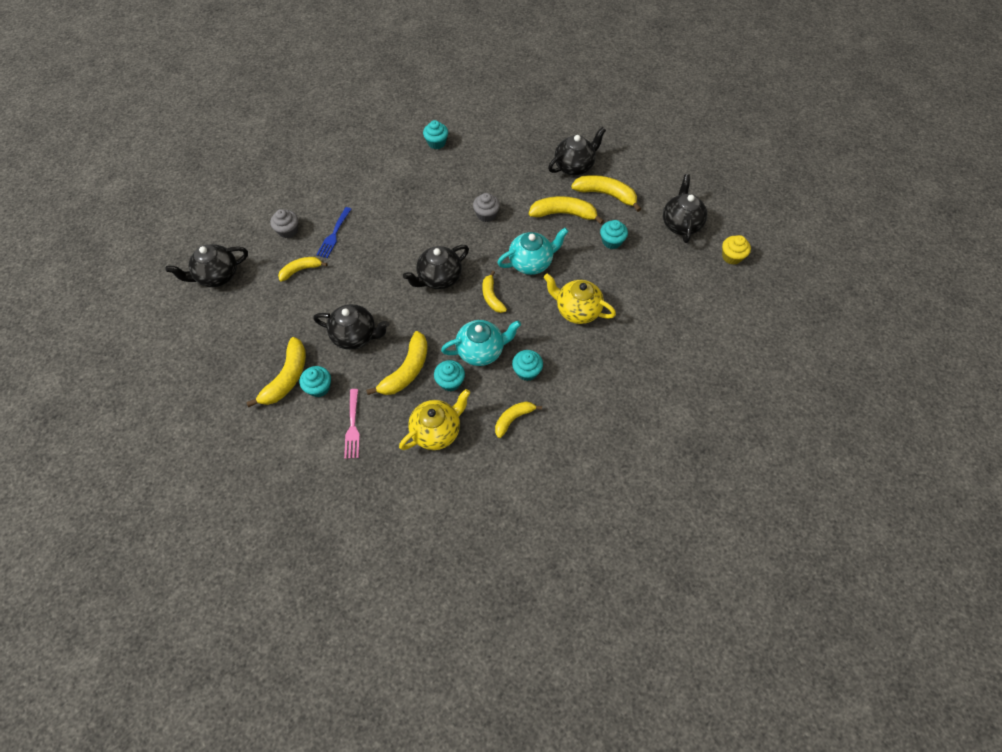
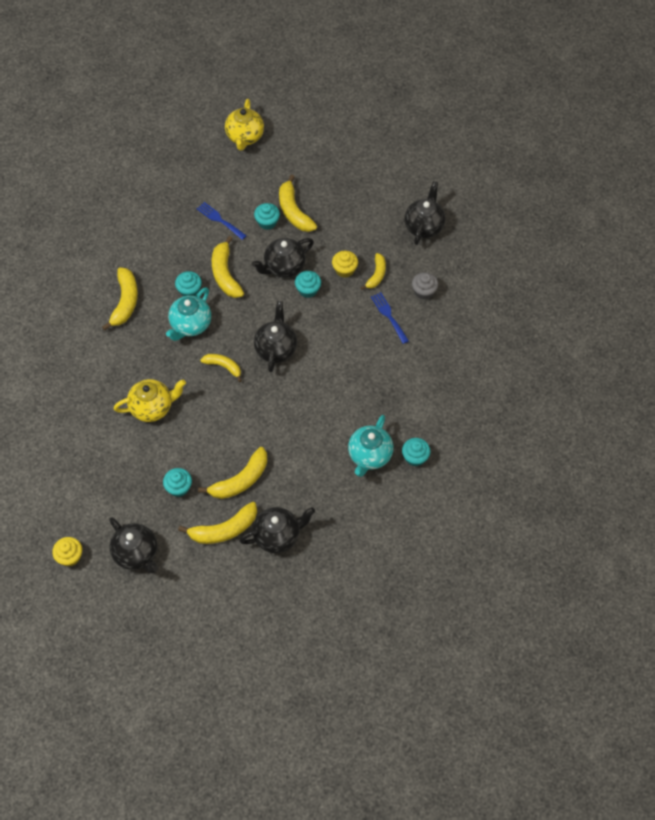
camera: 135 degrees right, 0 degrees up
pink fork [344,389,360,459] -> blue fork [197,202,247,240]
yellow teapot [399,389,470,450] -> yellow teapot moved to [225,99,264,151]
grey cupcake [473,193,500,222] -> none
yellow banana [495,401,542,438] -> yellow banana [102,267,138,331], size x1.58
turquoise teapot [497,228,569,275] -> turquoise teapot moved to [348,415,393,477]
turquoise cupcake [512,350,543,381] -> turquoise cupcake moved to [295,271,321,298]
black teapot [548,127,606,175] -> black teapot turned 120 degrees counterclockwise [239,507,315,553]
none -> yellow cupcake [332,251,358,278]

